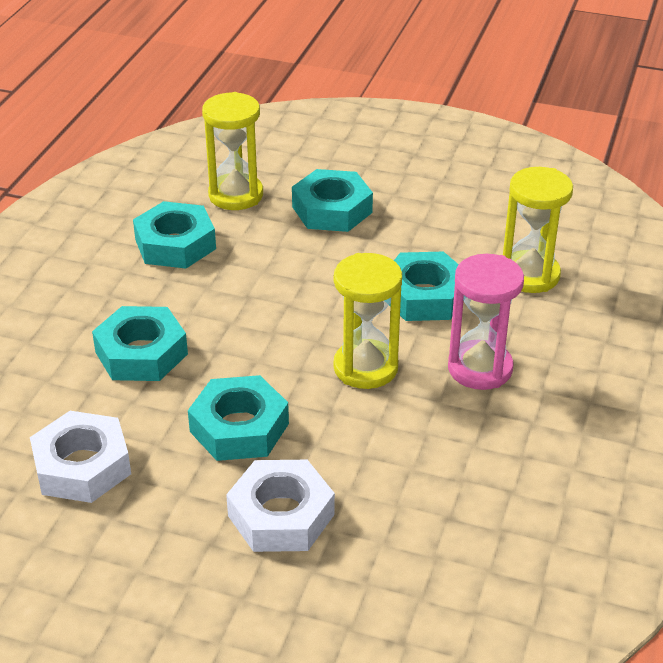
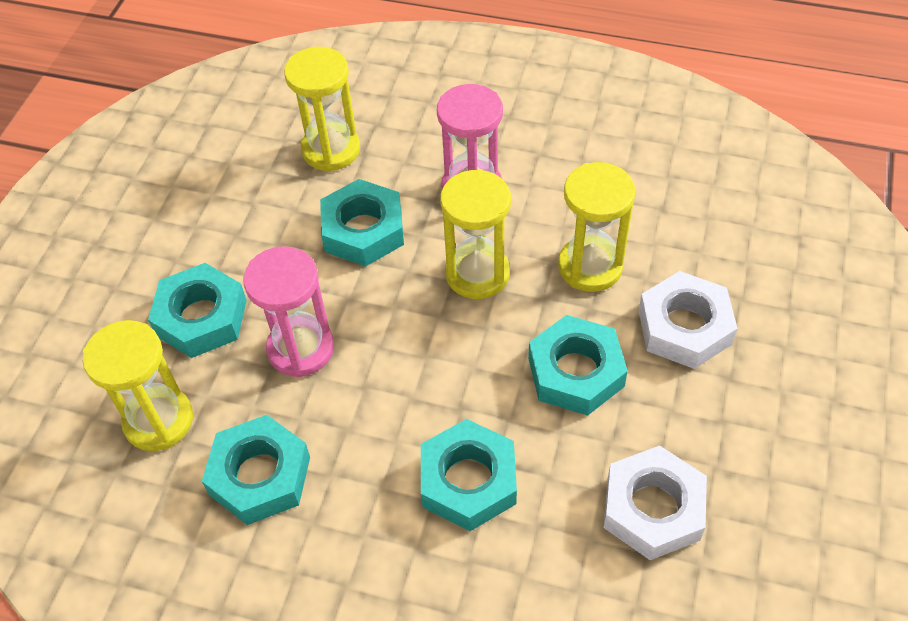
camera: 90 degrees left, 15 degrees up
none -> pink hourglass [243,246,334,377]
none -> yellow hourglass [558,162,635,292]

